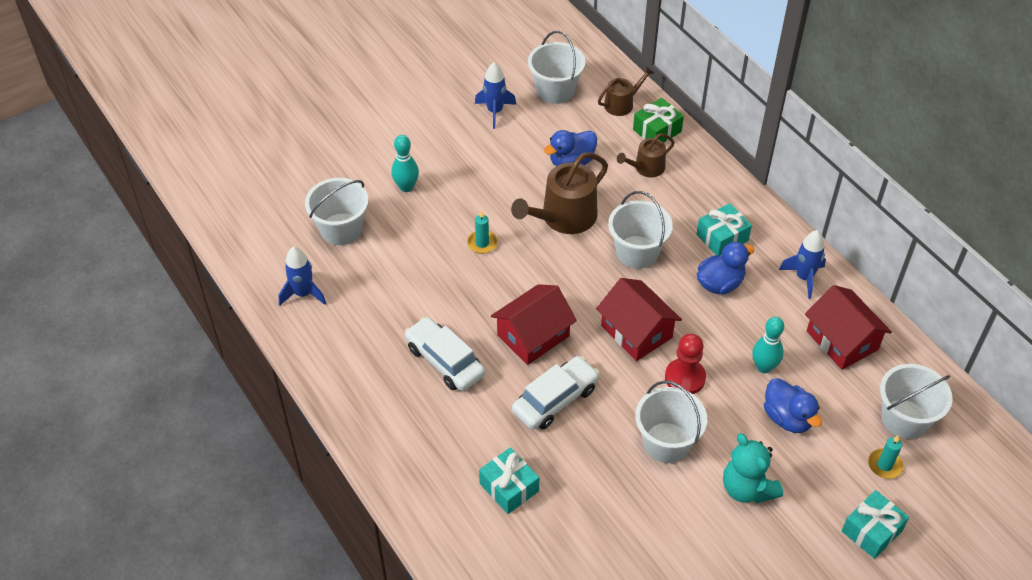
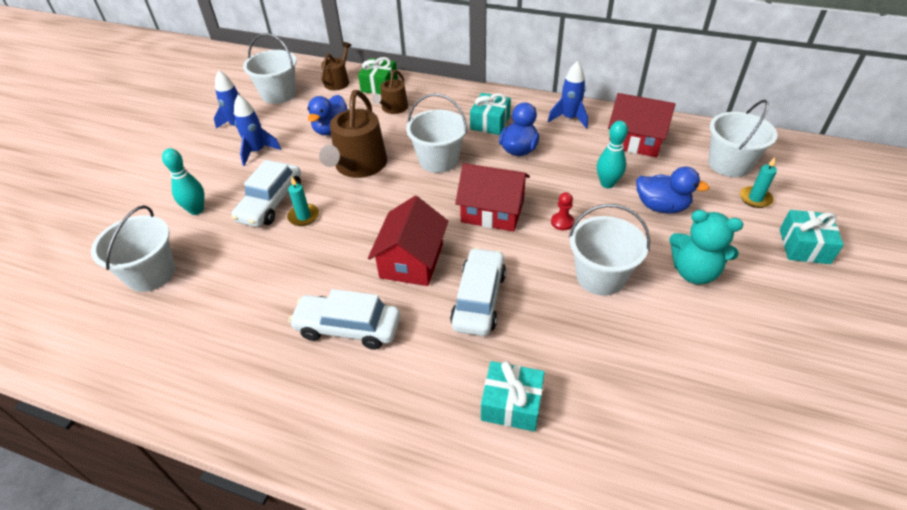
camera: 35 degrees left, 5 degrees down
blue rocket [278,247,326,305] -> blue rocket moved to [234,95,281,166]
red pawn [665,334,706,394] -> red pawn [551,192,574,230], size x0.57
none -> white car [231,160,301,227]

